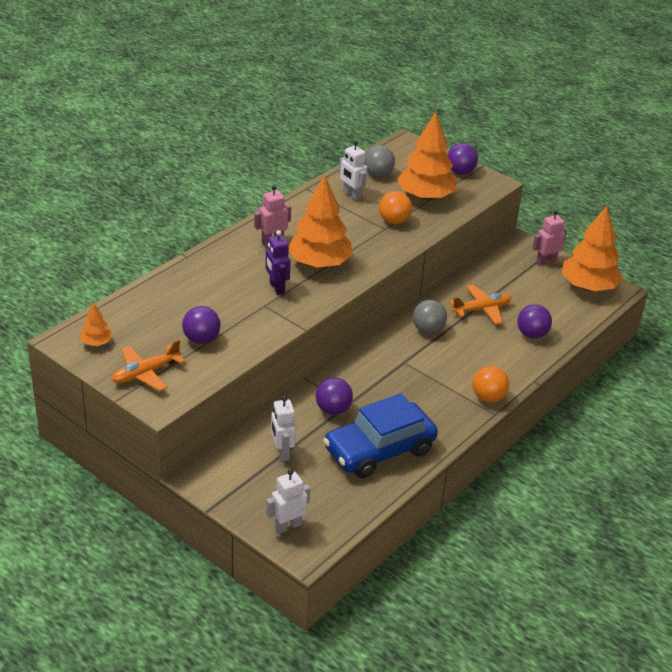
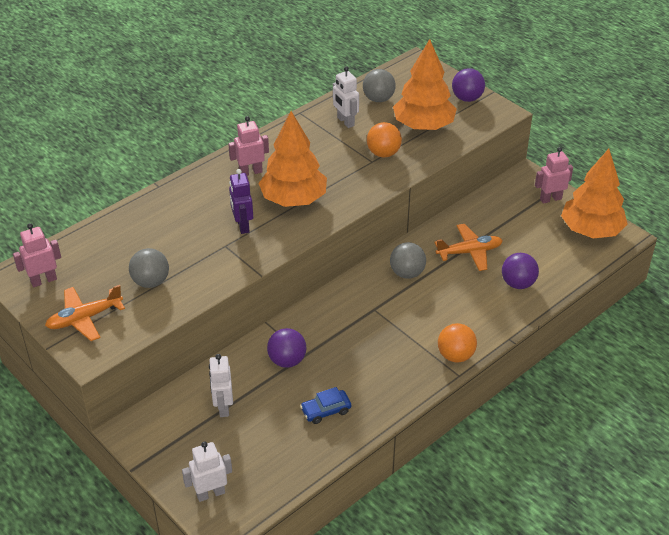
camera: 10 degrees right, 5 degrees up
orange tree [80,302,113,346] -> pink robot [13,223,61,287]
purple ball [182,306,220,344] -> grey ball [129,248,169,288]
blue car [323,393,438,478] -> blue car [300,387,351,424], size x0.42

